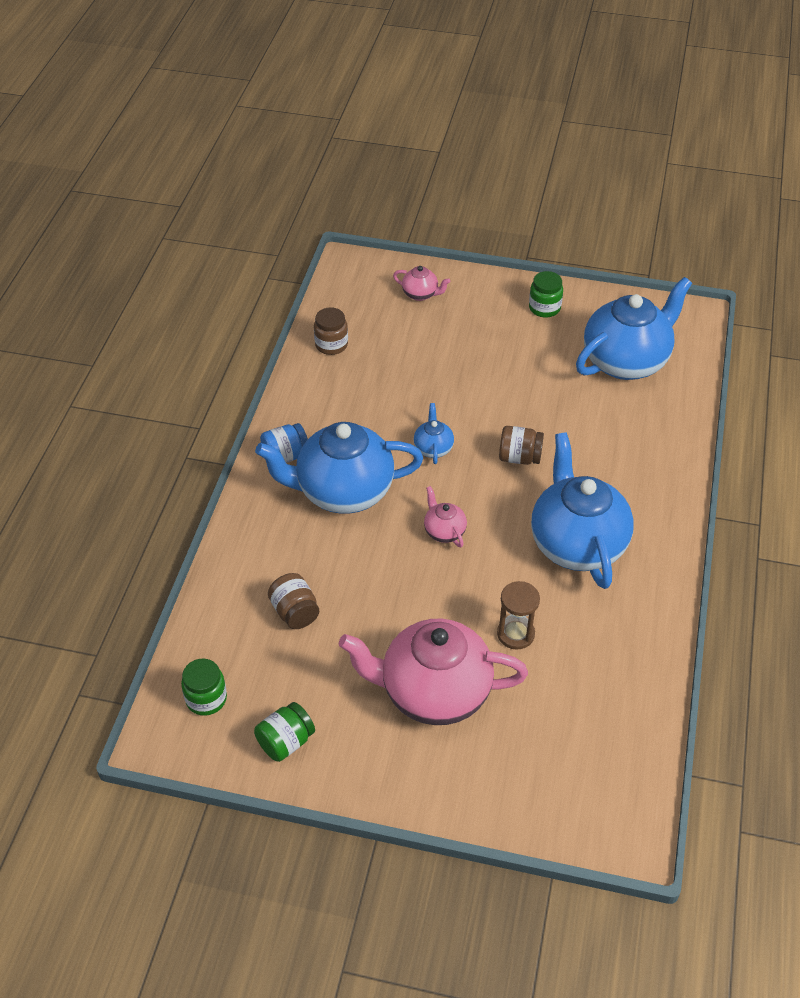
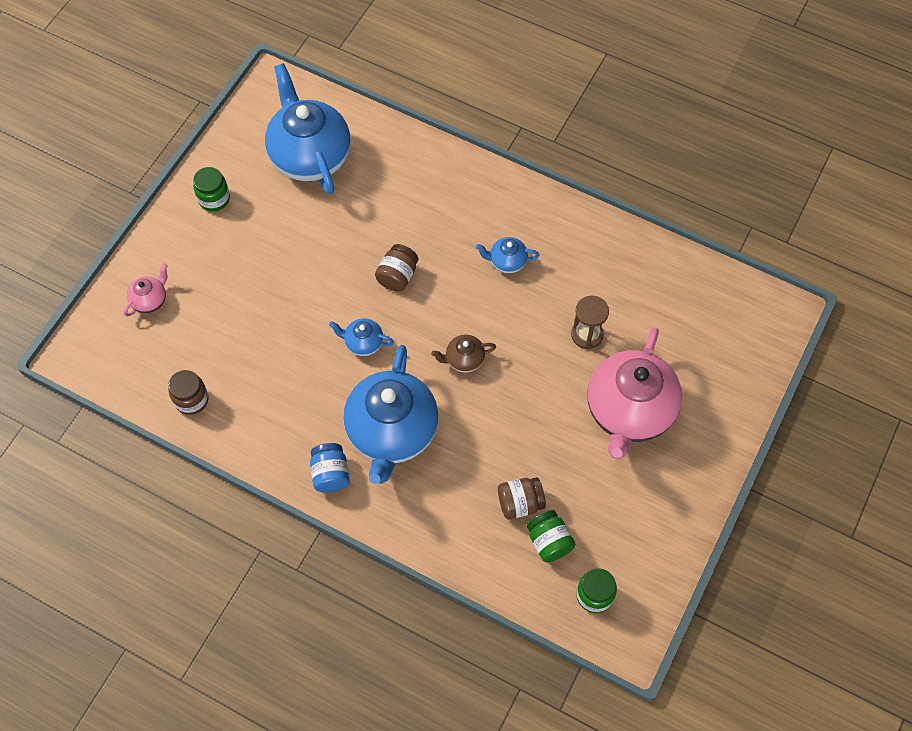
camera: 75 degrees left, 15 degrees up
green jar [254,702,315,762] -> green jar moved to [527,510,575,563]
pink teapot [424,486,467,547] -> brown teapot [431,334,496,373]
blue teapot [531,432,634,589] -> blue teapot [476,237,539,273], size x0.43

